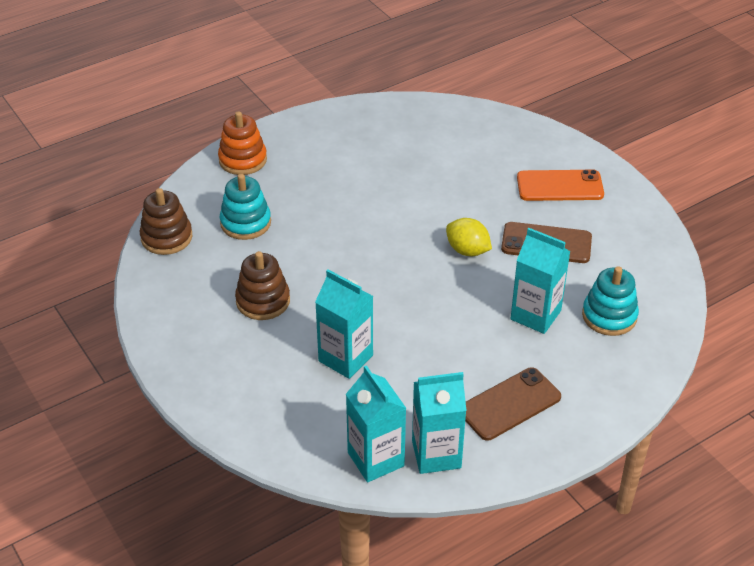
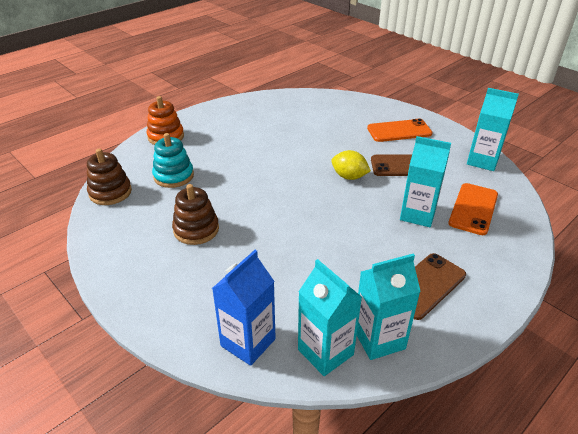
camera: 10 degrees left, 5 degrees down
turquoise carton [315,269,373,379] -> turquoise carton moved to [467,88,519,171]
turquoise stacking toy [582,266,639,336] -> orange phone [448,183,498,235]
none -> blue carton [212,250,276,366]

